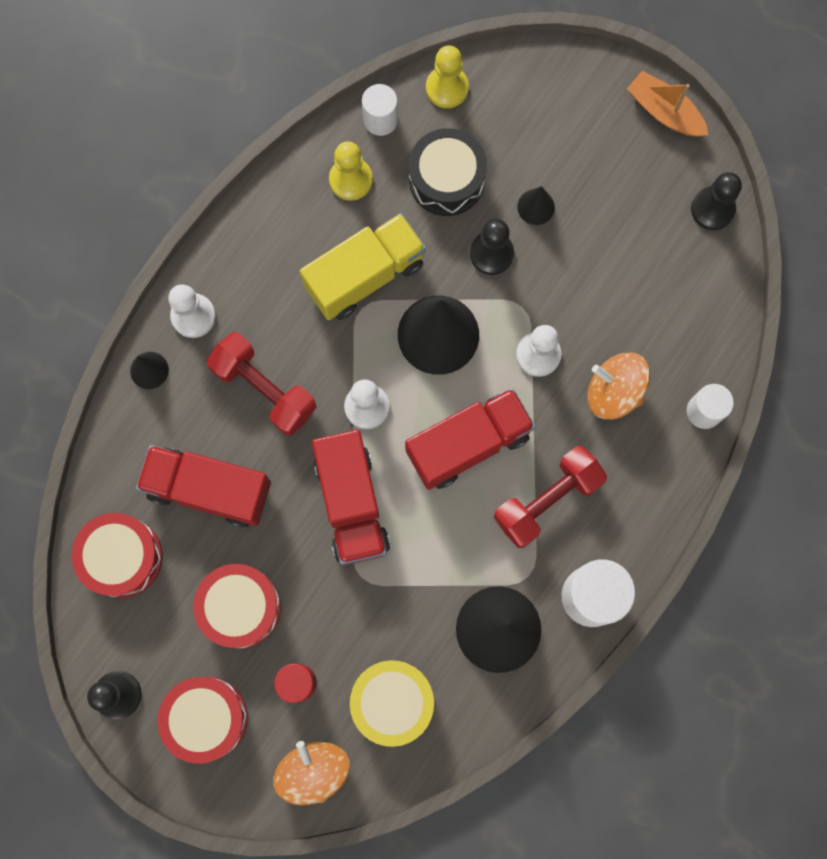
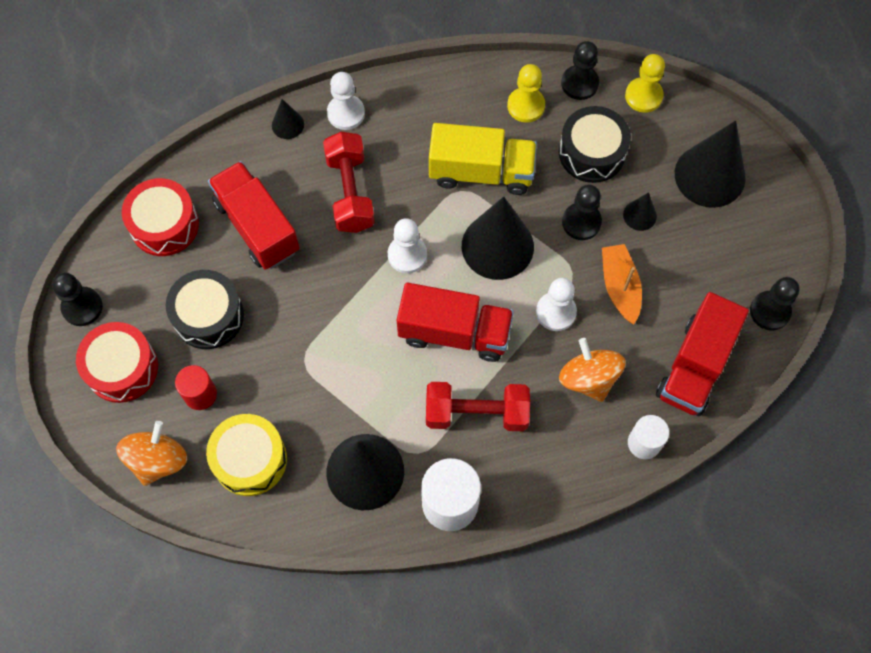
camera: 40 degrees right, 10 degrees down
red drum [193,564,281,649] -> black drum [166,270,244,349]
red truck [312,430,390,565] -> red truck moved to [656,292,749,416]
white cylinder [362,84,398,136] -> black pawn [561,41,599,100]
orange boat [627,71,709,137] -> orange boat moved to [602,244,642,324]
none -> black cone [675,120,745,208]

